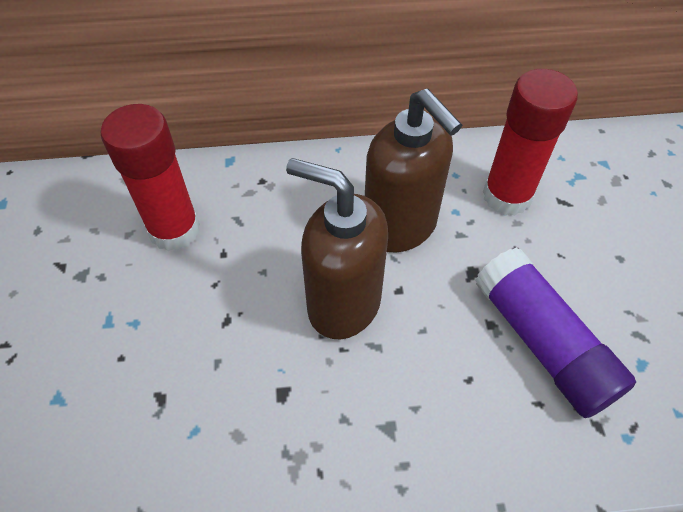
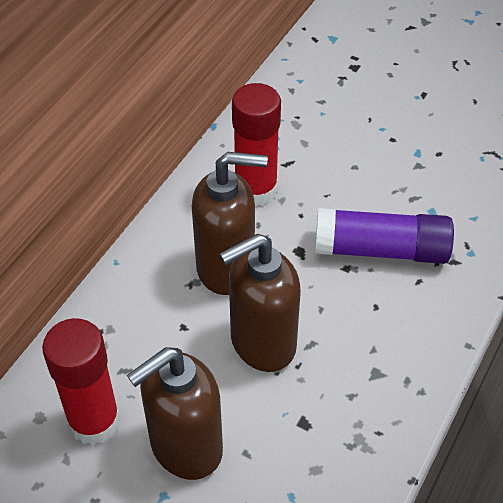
camera: 55 degrees left, 5 degrees down
none -> brown soap dispenser [127,347,223,480]

